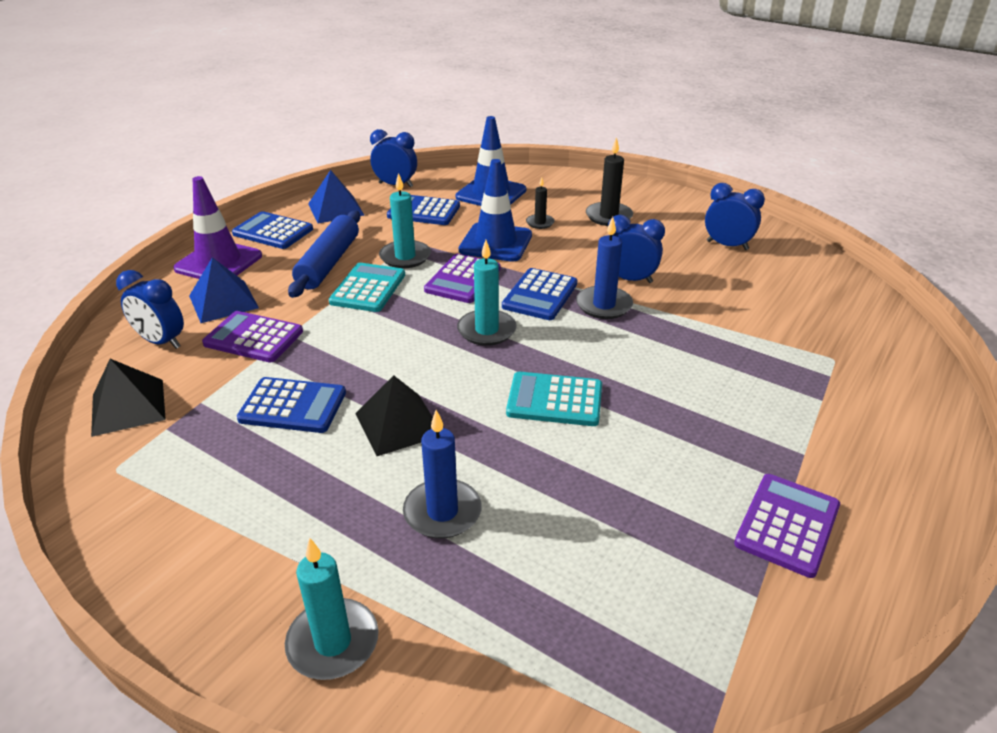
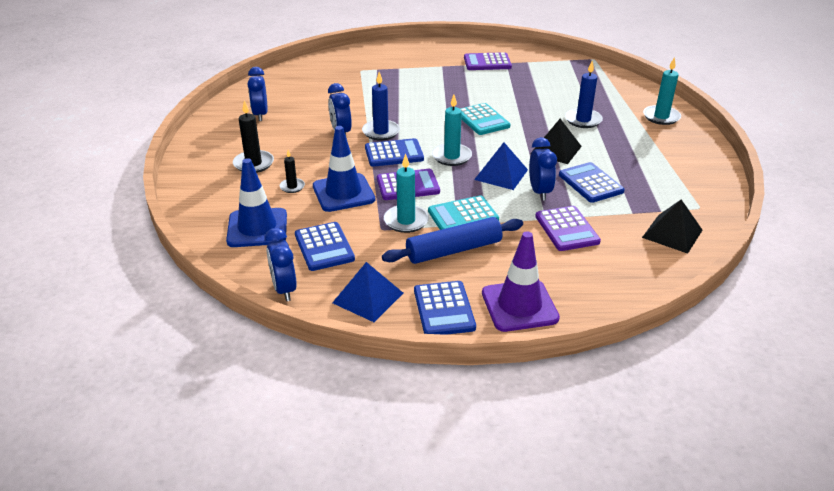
camera: 125 degrees left, 0 degrees up
blue clock [116,270,184,349] -> blue clock moved to [529,137,557,201]
blue pyramid [189,257,259,323] -> blue pyramid moved to [474,142,528,190]

